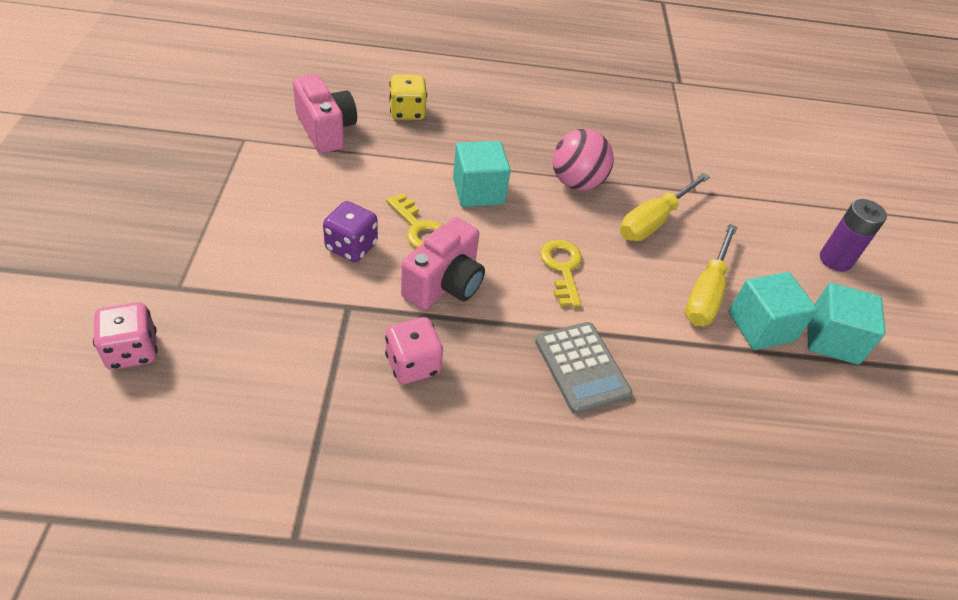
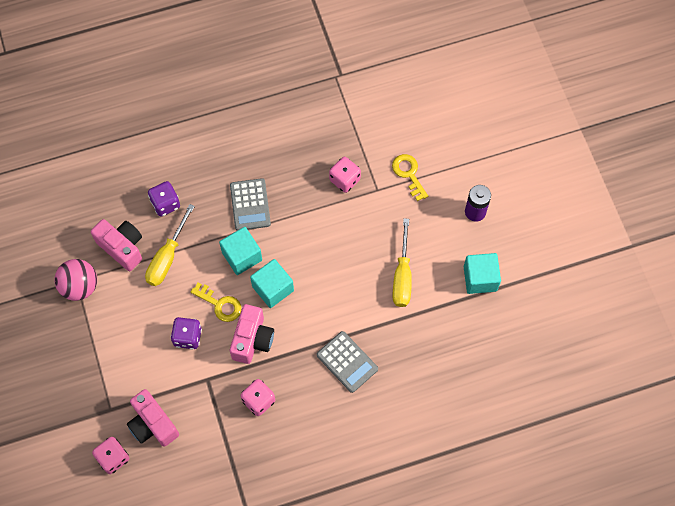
camera: 15 degrees left, 20 degrees up
yellow dice [389,74,427,120] -> purple dice [148,181,180,217]
yellow key [540,240,582,307] -> yellow key moved to [392,154,428,201]
pink ball [552,129,614,191] -> pink ball moved to [54,259,97,301]
yellow screwdriver [620,173,710,241] -> yellow screwdriver moved to [145,204,195,286]
turquoise cube [729,272,818,350] -> turquoise cube moved to [250,259,294,308]
none -> pink camera [127,389,179,447]
none -> grey calculator [230,178,271,231]
none -> pink dice [329,157,361,193]

